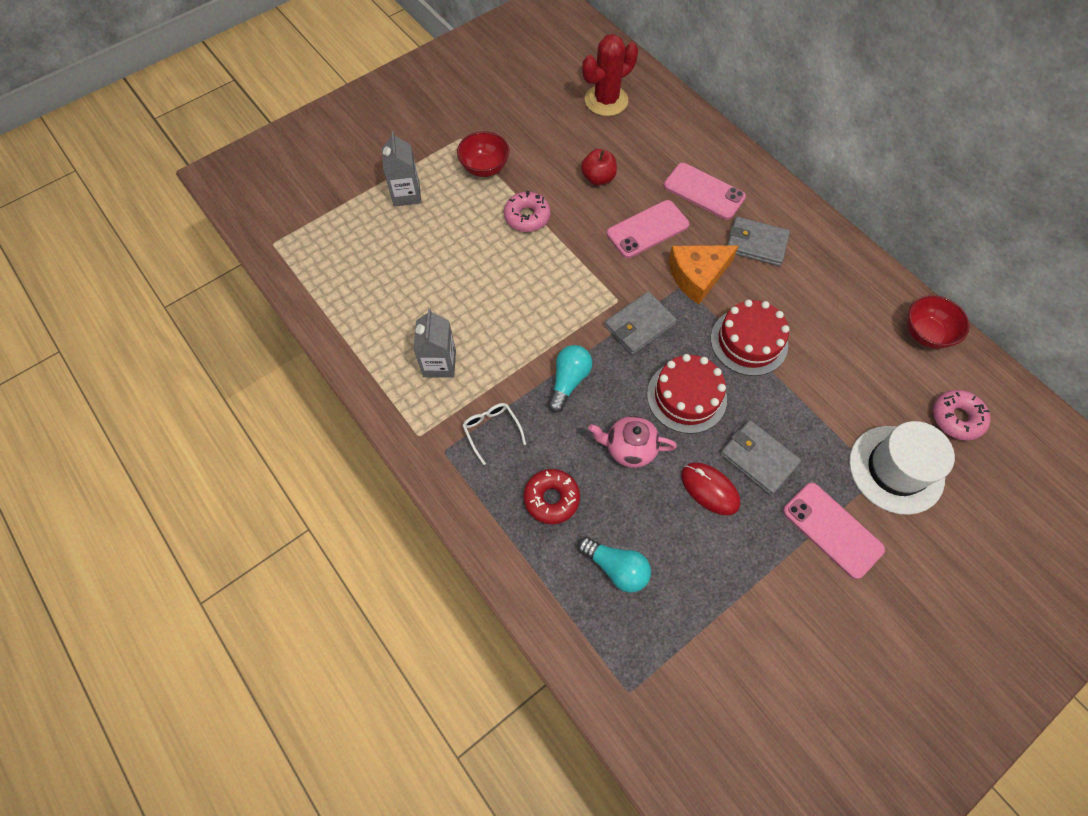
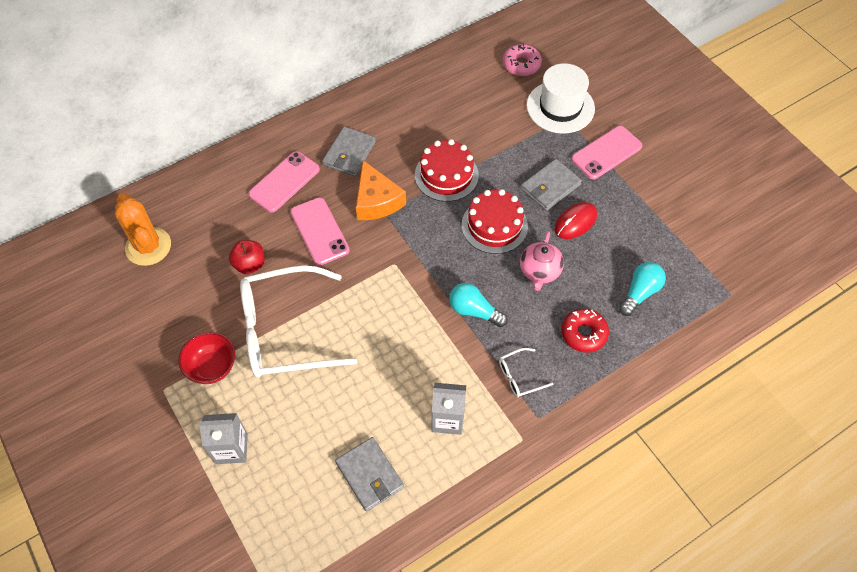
camera: 85 degrees left, 5 degrees down
pink donut [504,191,551,232] -> white glasses [240,265,358,378]
red cactus [582,34,638,116] -> orange cactus [115,193,171,266]
grey wallet [604,291,677,355] -> grey wallet moved to [335,437,404,511]
red bowl [907,295,970,349] -> none

